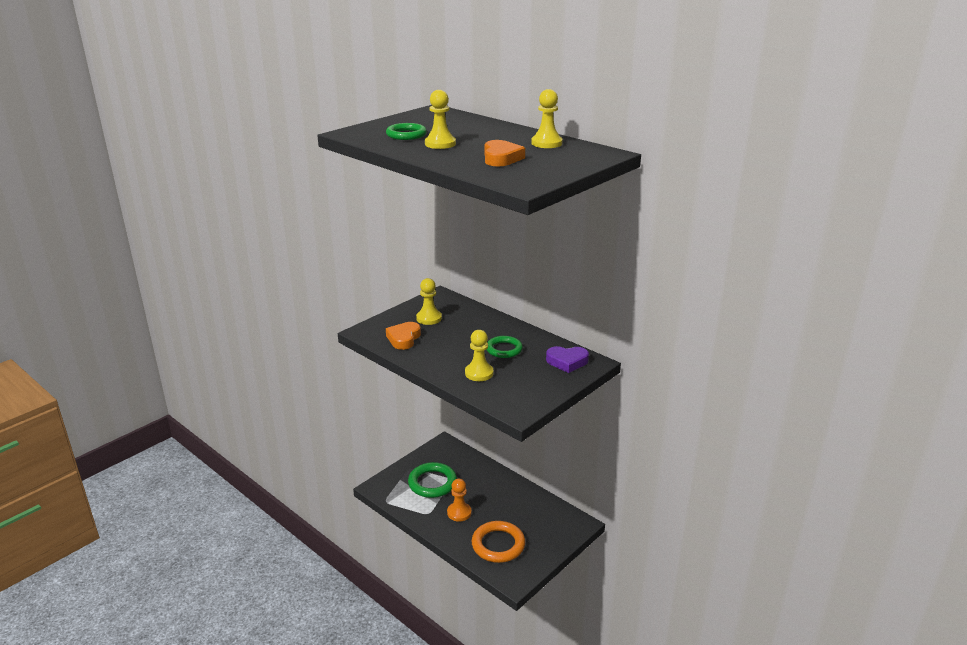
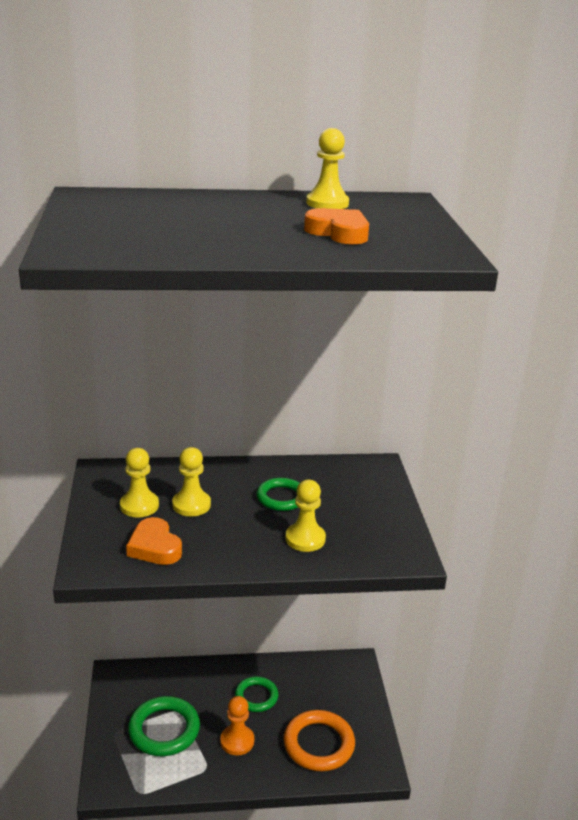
camera: 50 degrees left, 0 degrees up
green ring [386,123,427,140] -> green ring moved to [235,677,278,712]
yellow pawn [425,90,456,149] -> yellow pawn moved to [172,447,211,516]
purple heart [546,346,589,373] -> none

